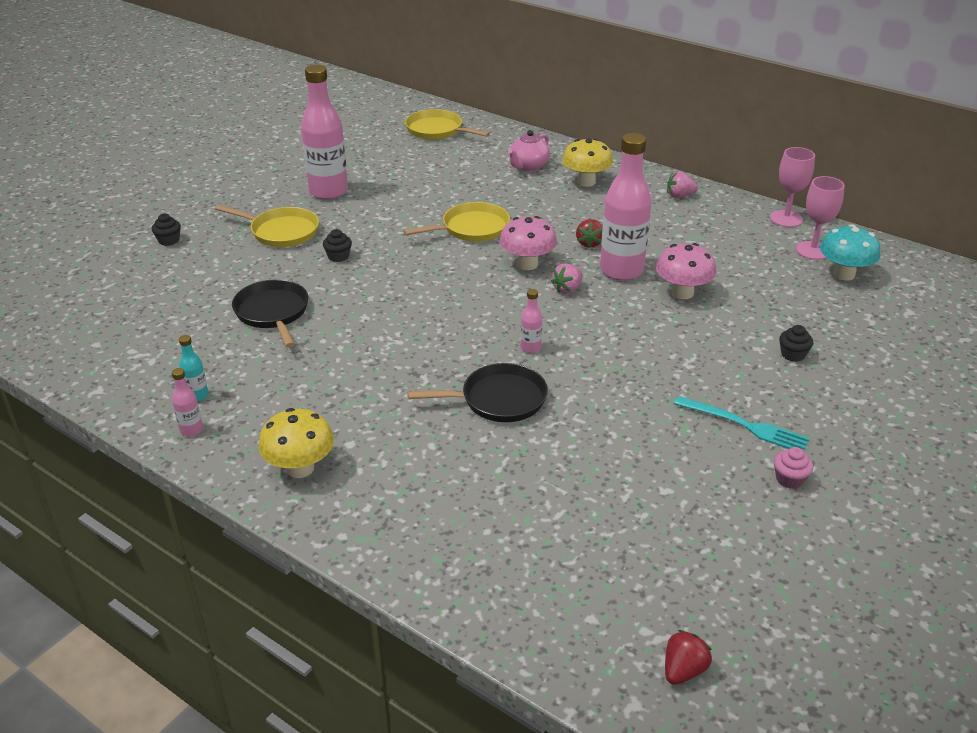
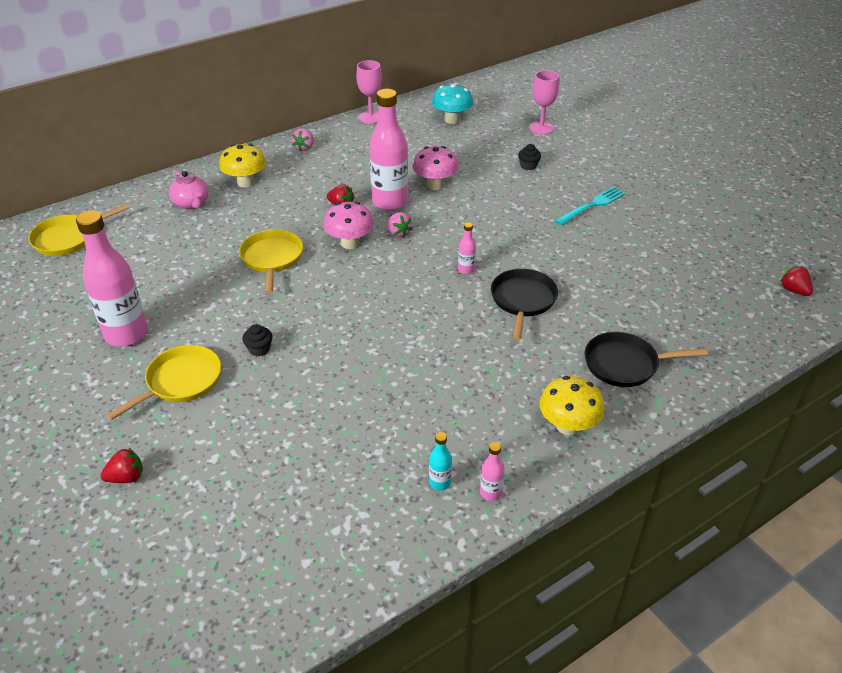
camera: 70 degrees left, 5 degrees up
black cupcake [152,214,181,246] -> red strawberry [101,448,143,483]
black pan [232,279,308,348] -> black pan moved to [585,332,707,387]
pink cupcake [774,447,813,489] -> none
pink goblet [796,176,845,260] -> pink goblet moved to [529,70,559,135]

